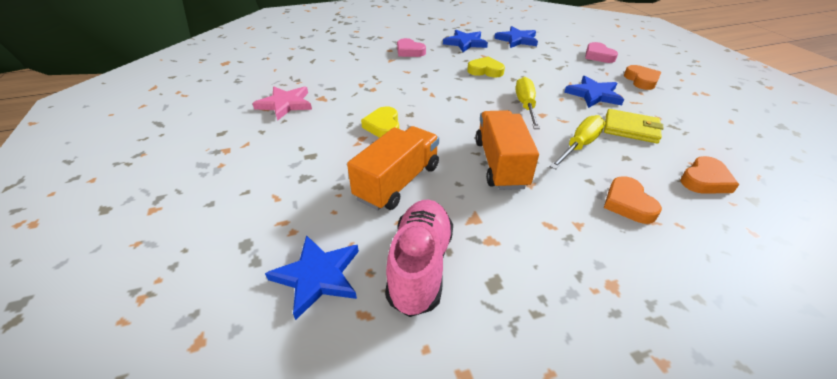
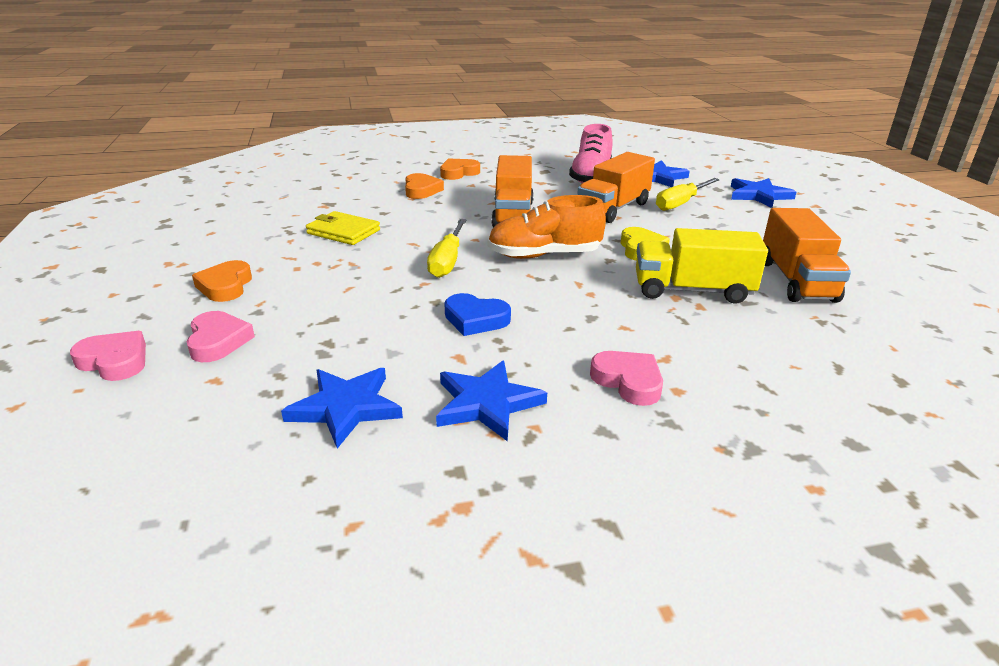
camera: 175 degrees left, 10 degrees down
pink star [252,86,312,121] -> orange truck [763,208,851,303]
yellow heart [467,56,505,77] -> blue heart [444,293,511,336]
yellow screwdriver [549,115,605,170] -> yellow screwdriver moved to [656,178,720,211]
blue star [564,76,624,108] -> blue star moved to [731,178,796,208]
orange heart [680,156,739,194] -> orange heart moved to [440,158,480,180]
none -> pink heart [70,331,146,381]
none -> orange shoe [488,195,606,259]
none -> yellow truck [636,228,768,304]

